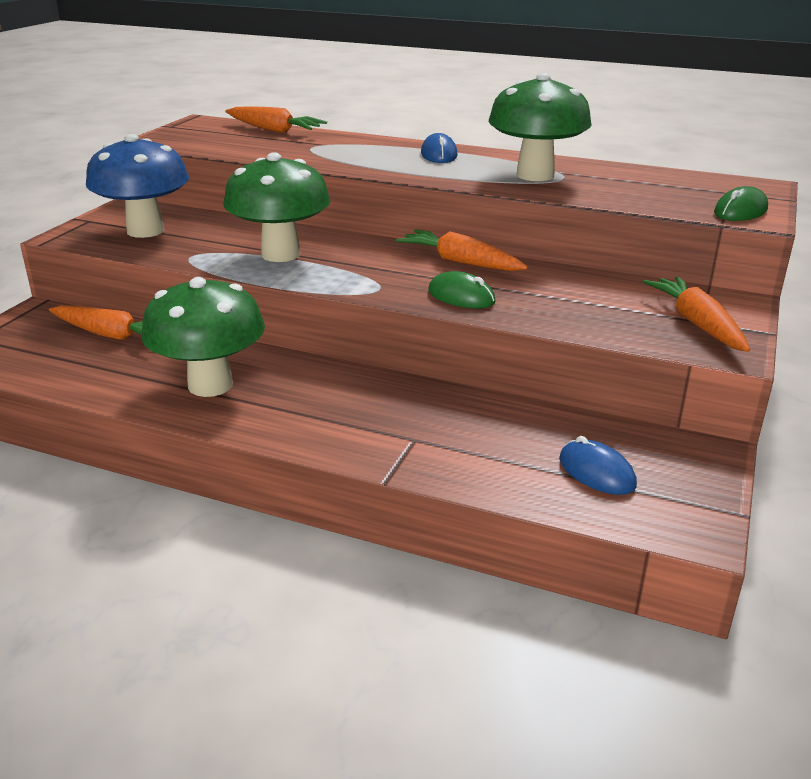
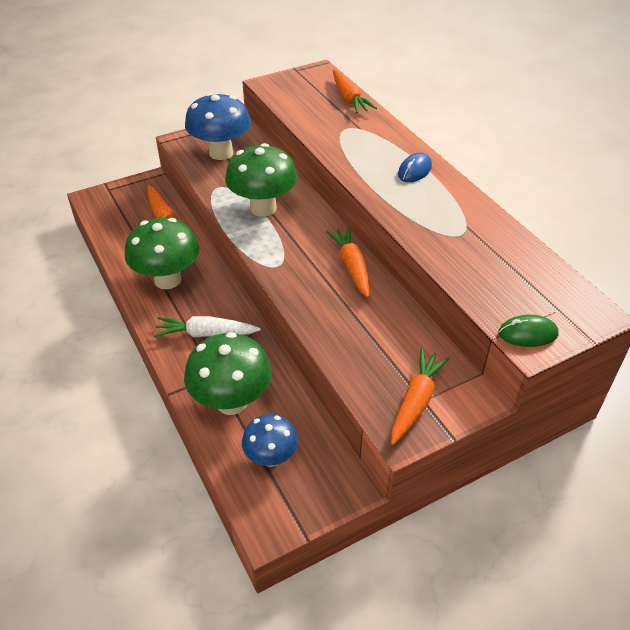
camera: 40 degrees right, 15 degrees up
green mouse [428,271,496,308] -> none
green mushroom [489,73,592,181] -> green mushroom moved to [184,332,272,415]
blue mouse [559,436,637,495] -> blue mushroom [242,414,298,467]
none -> white carrot [153,316,261,338]

